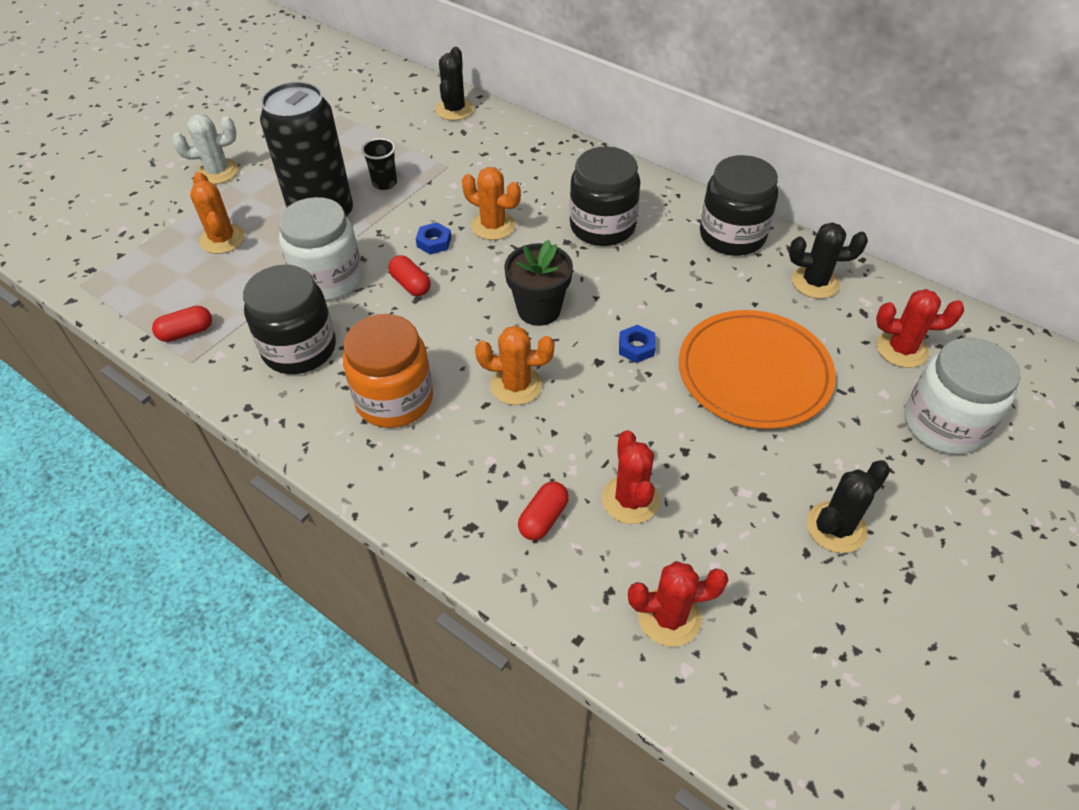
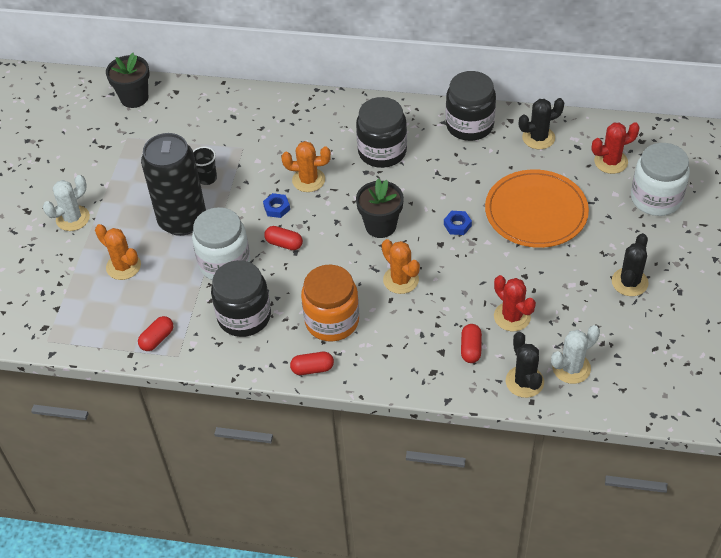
camera: 25 degrees left, 0 degrees up
black cactus [435,47,474,121] -> black cactus moved to [506,332,544,398]
orange cactus [475,326,554,405] -> orange cactus turned 75 degrees clockwise [382,239,420,294]
red cactus [628,561,728,647] -> white cactus [551,325,600,384]
none -> black flower pot [106,53,150,108]
none -> red capsule [290,352,334,375]

